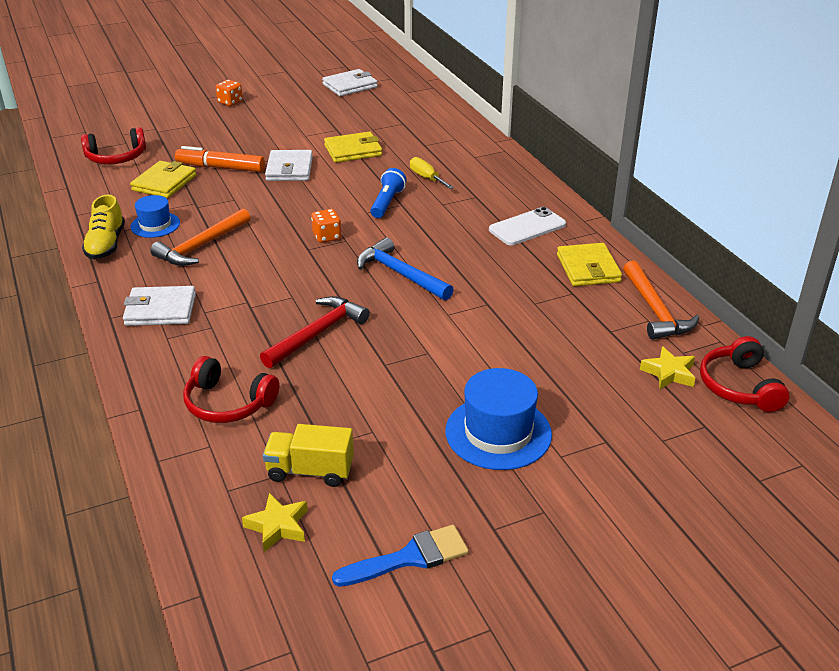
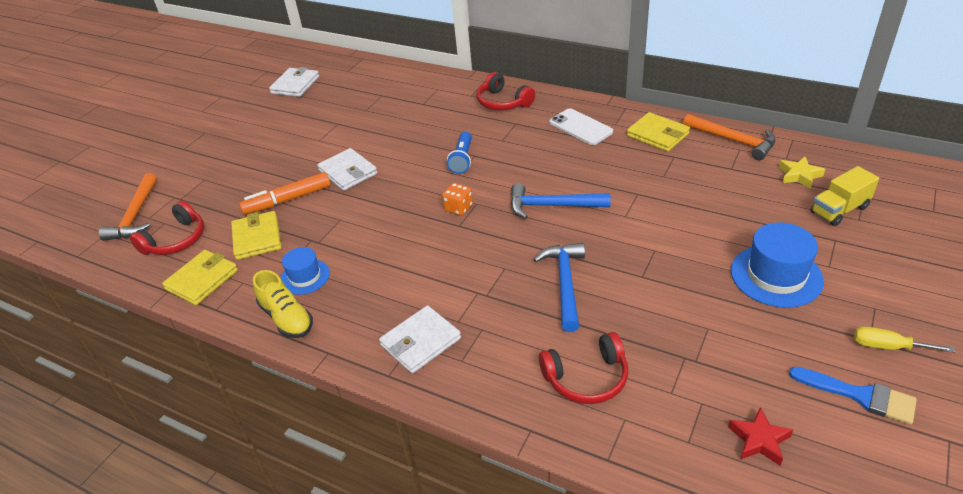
camera: 35 degrees left, 5 degrees up
orange hammer [151,209,250,266] -> orange hammer moved to [99,173,157,241]
orange dice [216,80,243,106] -> none
yellow star [242,493,308,552] -> red star [728,407,793,466]
red hammer [260,296,370,368] -> blue hammer [534,243,585,332]
yellow truck [263,424,354,487] -> yellow truck moved to [811,166,879,226]
yellow wallet [324,131,382,163] -> yellow wallet moved to [162,250,238,305]
blue brush [332,525,469,587] -> blue brush turned 90 degrees clockwise [789,367,917,425]
blue flashlight [370,168,406,218] -> blue flashlight turned 150 degrees counterclockwise [447,132,472,174]
yellow screwdriver [410,157,454,189] -> yellow screwdriver moved to [854,326,955,353]
white phone [489,207,566,245] -> white phone turned 60 degrees counterclockwise [549,108,613,145]
red headphones [700,336,790,412] -> red headphones moved to [477,72,535,110]

